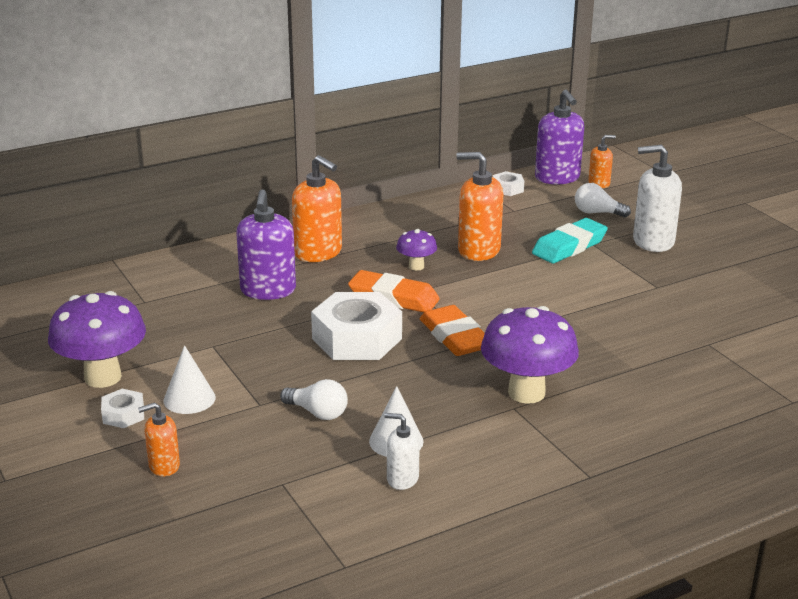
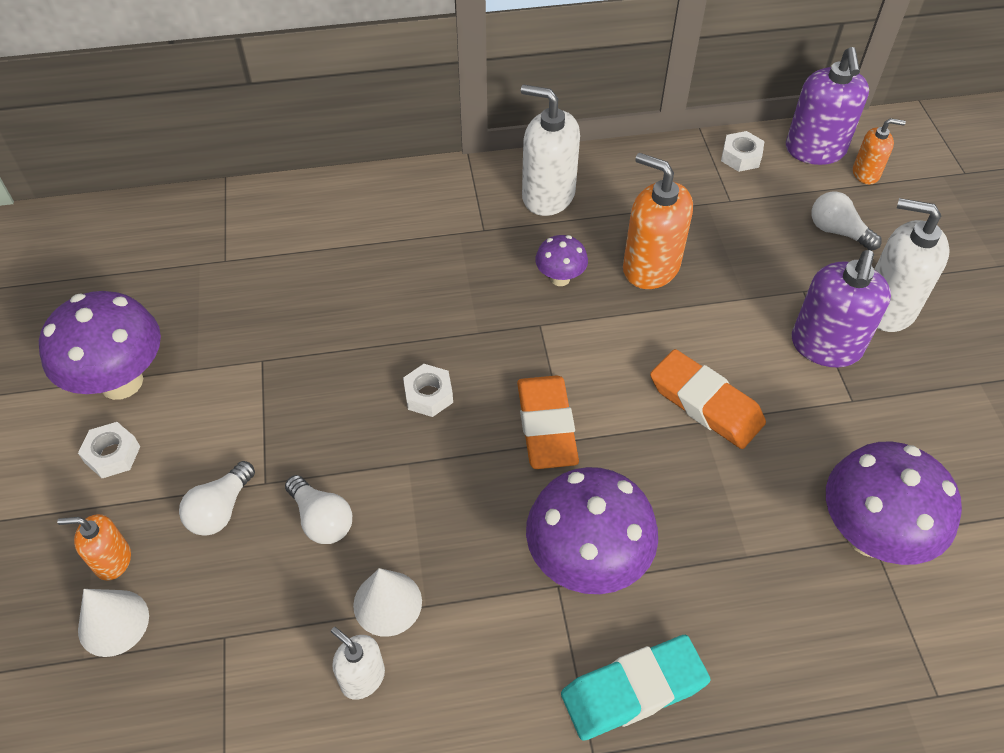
camera: 20 degrees right, 25 degrees up
white cone [163,345,216,414] -> white cone moved to [78,589,149,657]
purple soap dispenser [236,189,296,300] -> purple soap dispenser moved to [791,250,891,368]
orange soap dispenser [292,155,342,262] -> none
white nut [311,292,402,360] -> white nut [403,364,453,417], size x0.47
orange eraser [348,270,440,312] -> orange eraser moved to [650,349,766,449]
turquoise eraser [532,218,608,263] -> turquoise eraser moved to [561,635,711,741]
none -> white light bulb [179,461,255,536]
none -> white soap dispenser [521,84,580,216]
none -> purple mushroom [826,441,962,565]

